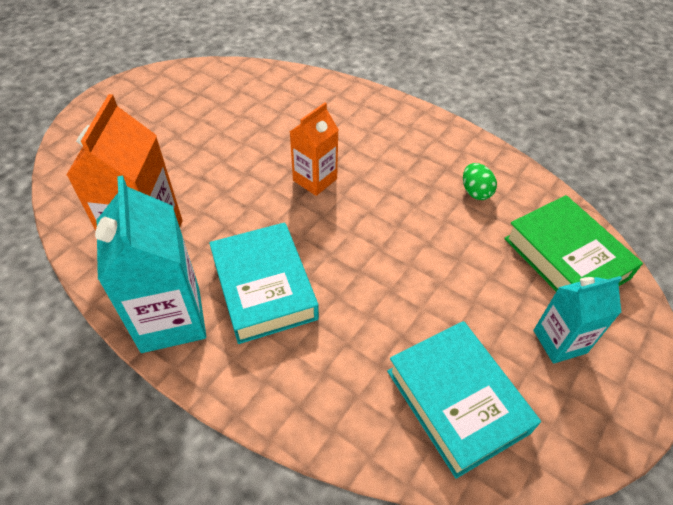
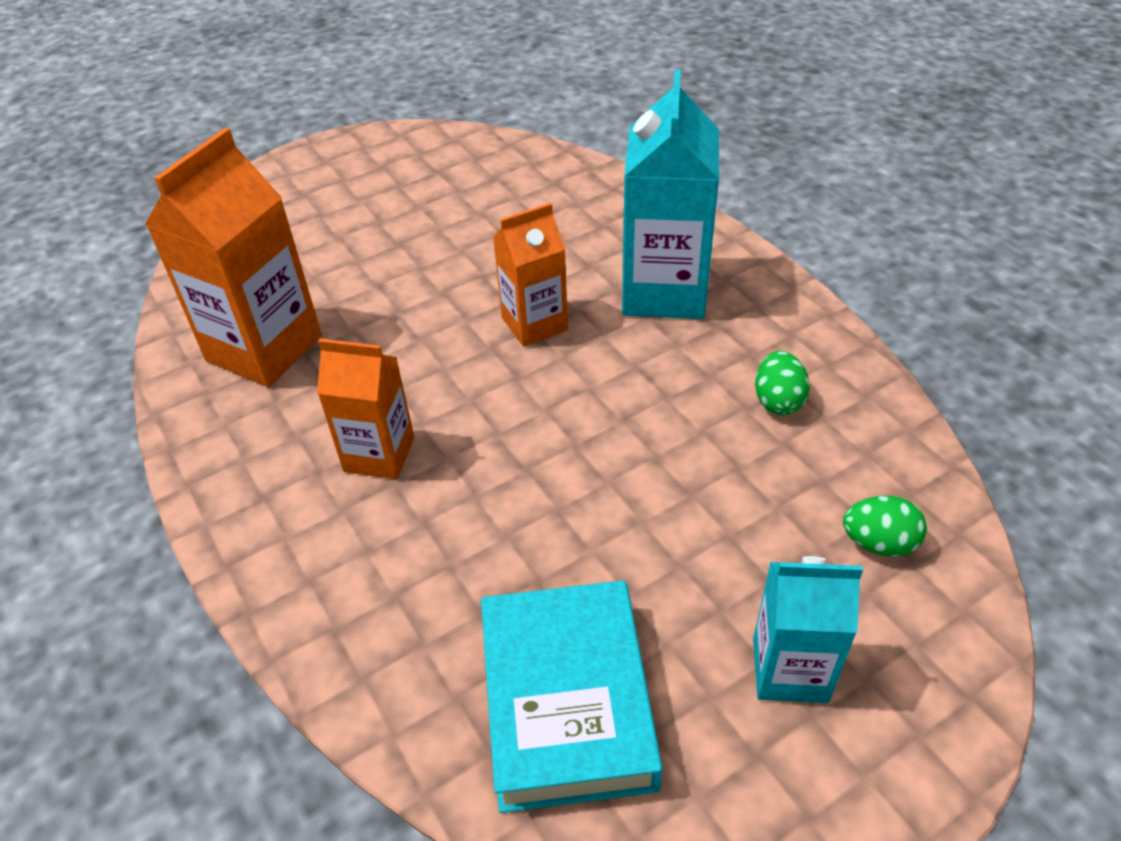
camera: 25 degrees right, 5 degrees down
turquoise carton [95,176,206,353] -> turquoise carton moved to [622,70,719,319]
turquoise book [209,222,319,344] -> orange carton [317,338,414,479]
green book [504,195,643,292] -> green egg [843,496,927,557]

